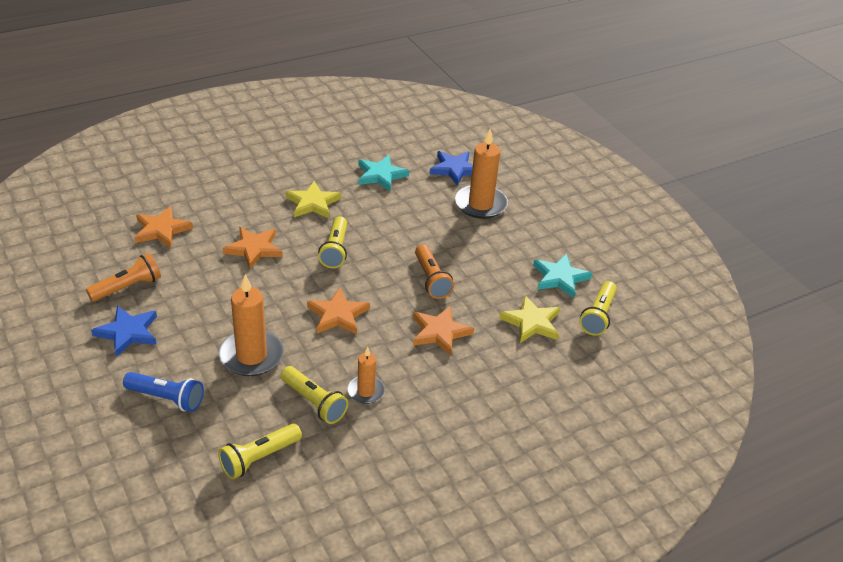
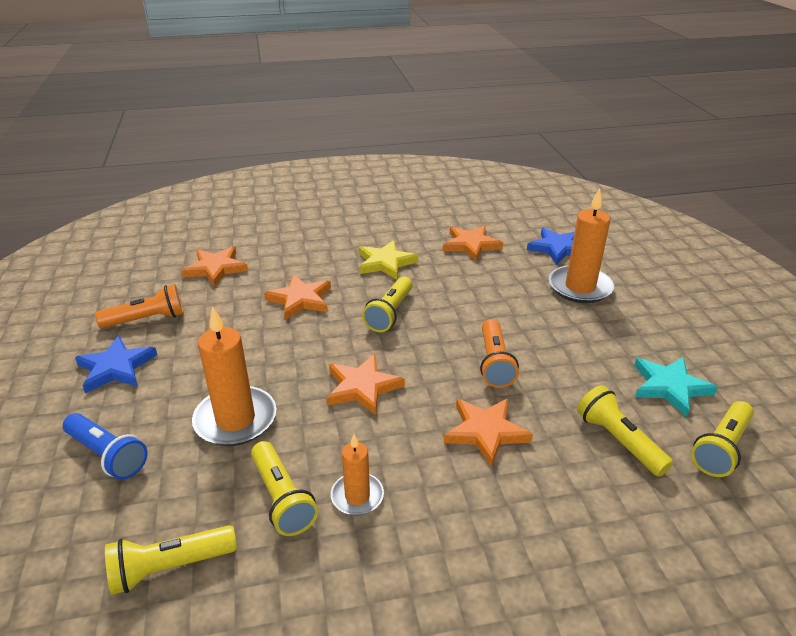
camera: 20 degrees right, 5 degrees down
turquoise star [358,155,409,191] -> orange star [443,225,503,261]
yellow star [499,295,560,343] -> yellow flashlight [577,385,673,477]

